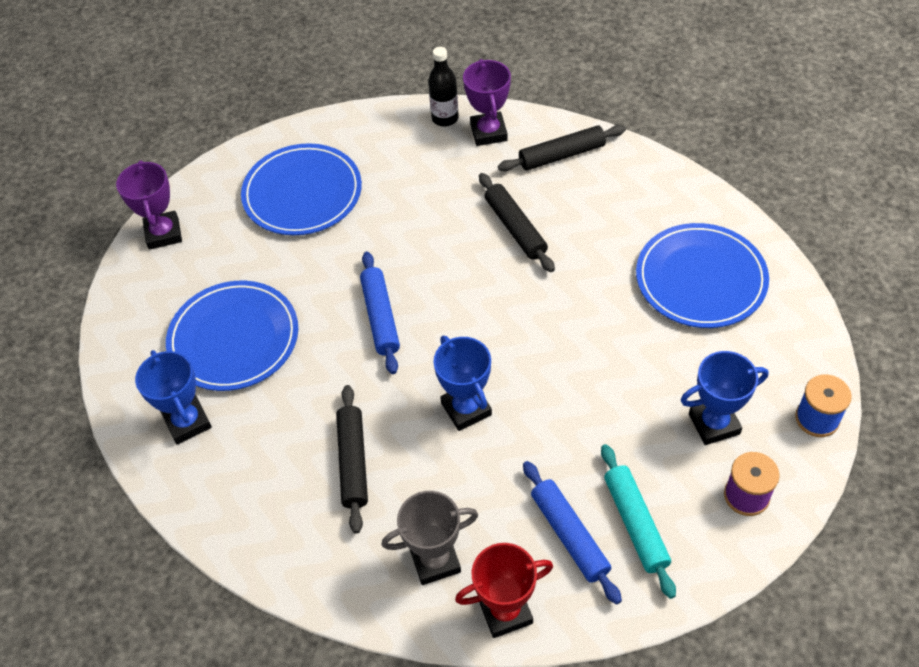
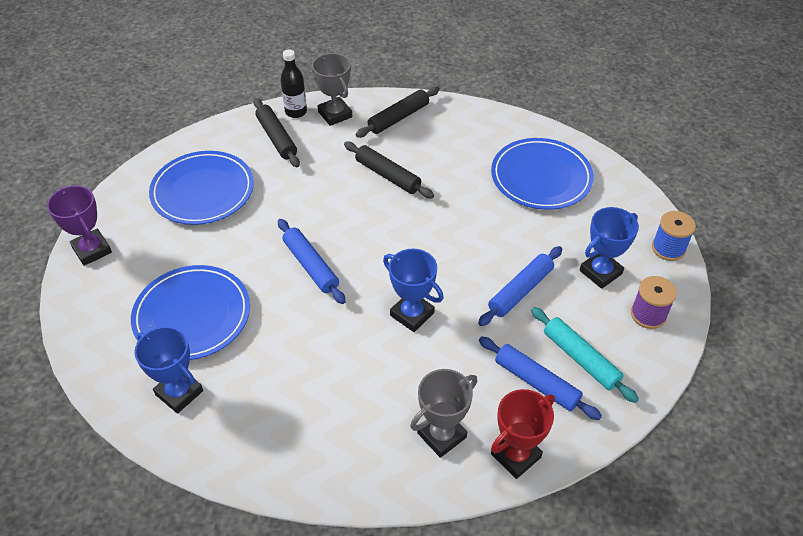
camera: 25 degrees left, 5 degrees down
black rolling pin [336,385,368,534] -> black rolling pin moved to [253,98,300,167]
purple trophy [463,59,511,146] -> grey trophy [312,53,352,126]
none -> blue rolling pin [478,246,562,326]

